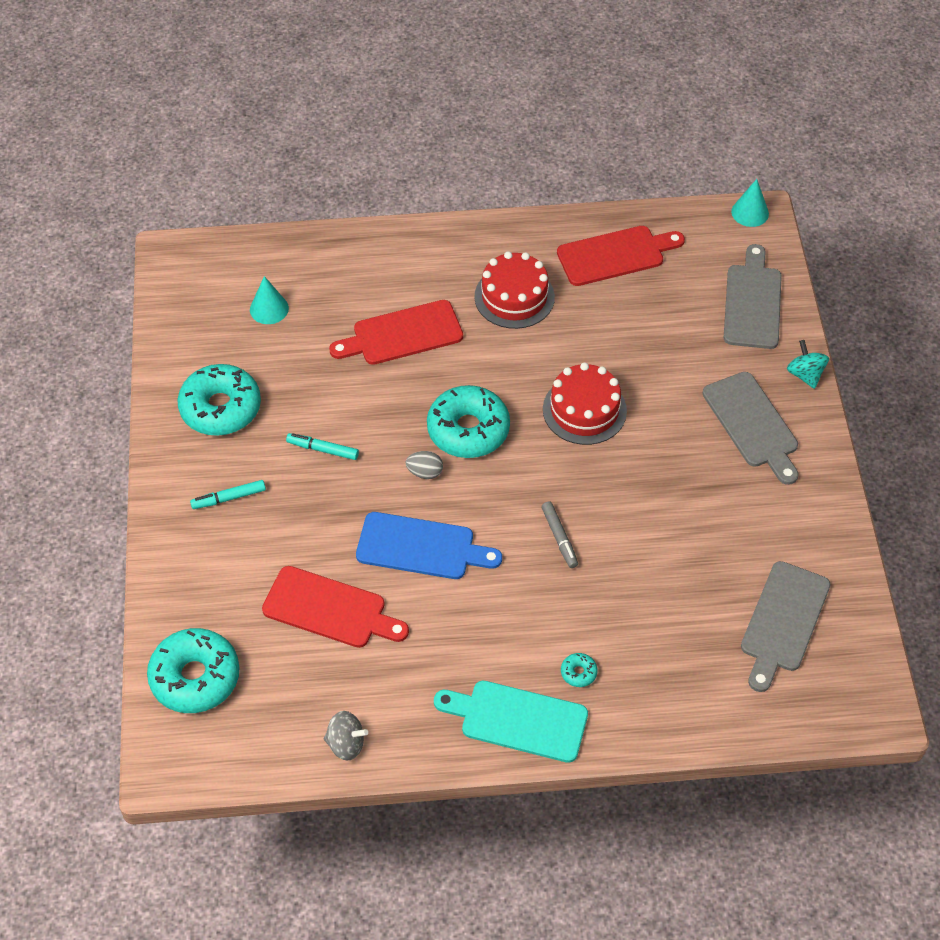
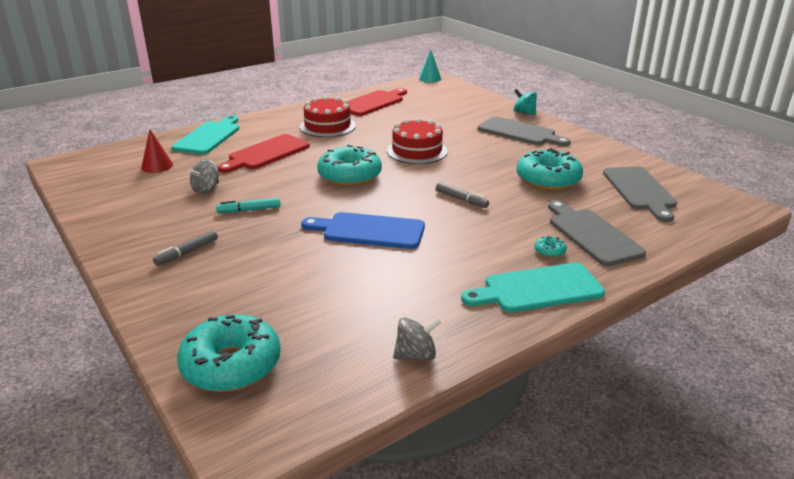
camera: 30 degrees left, 25 degrees down
turquoise donut [177,364,261,436] -> turquoise donut moved to [516,148,583,190]
turquoise marker [190,480,266,509] -> grey marker [153,230,218,266]
turquoise cone [250,276,289,324] -> red cone [141,130,173,173]
red cutting board [262,566,409,648] -> none
blue cutting board [356,512,502,579] -> blue cutting board turned 150 degrees counterclockwise [301,212,425,249]
grey egg [406,451,443,479] -> none
grey cutting board [724,244,782,349] -> grey cutting board moved to [548,200,646,266]
none -> turquoise cutting board [172,115,239,155]
none -> grey spinning top [188,159,219,194]

